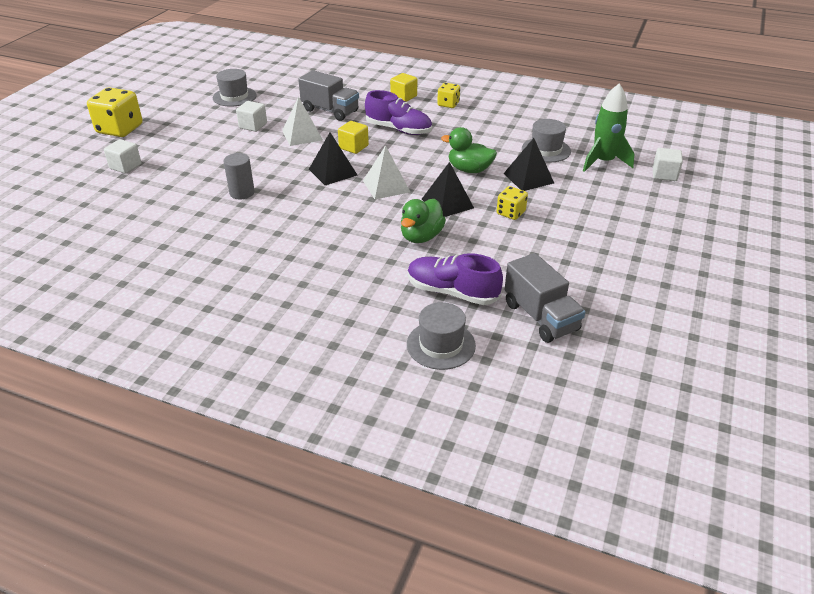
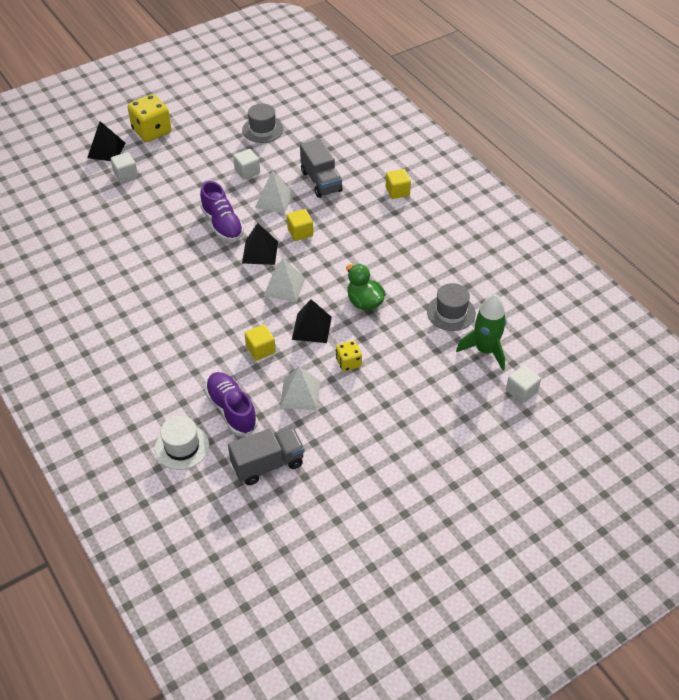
camera: 35 degrees right, 10 degrees up
grey cylinder [223,153,255,199] -> none
purple shoe [365,90,432,135] -> purple shoe moved to [200,181,244,242]
green duck [401,199,446,243] -> yellow cube [245,324,276,361]
grey hat [407,302,476,370] -> white hat [155,416,209,470]
yellow dice [437,83,460,108] -> none
black pyramid [503,138,554,191] -> black pyramid moved to [87,121,125,161]
grey truck [505,253,585,343] -> grey truck turned 120 degrees counterclockwise [228,428,304,485]
none -> white pyramid [280,366,320,411]

